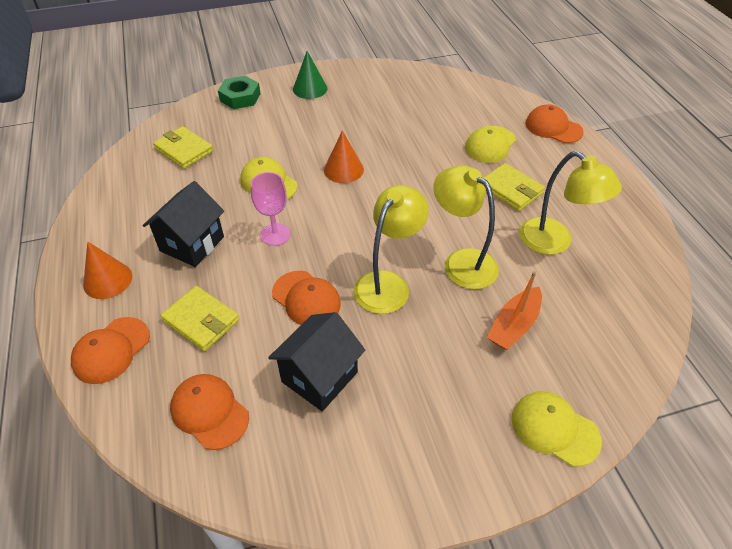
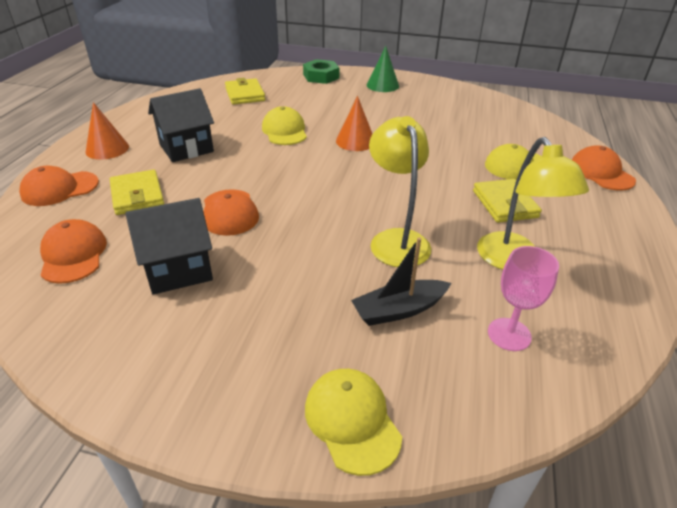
camera: 30 degrees right, 10 degrees down
pink goblet [251,172,290,246] -> pink goblet moved to [488,246,559,351]
yellow lamp [354,185,429,314] -> none
orange boat [487,271,542,350] -> black boat [351,237,451,326]

